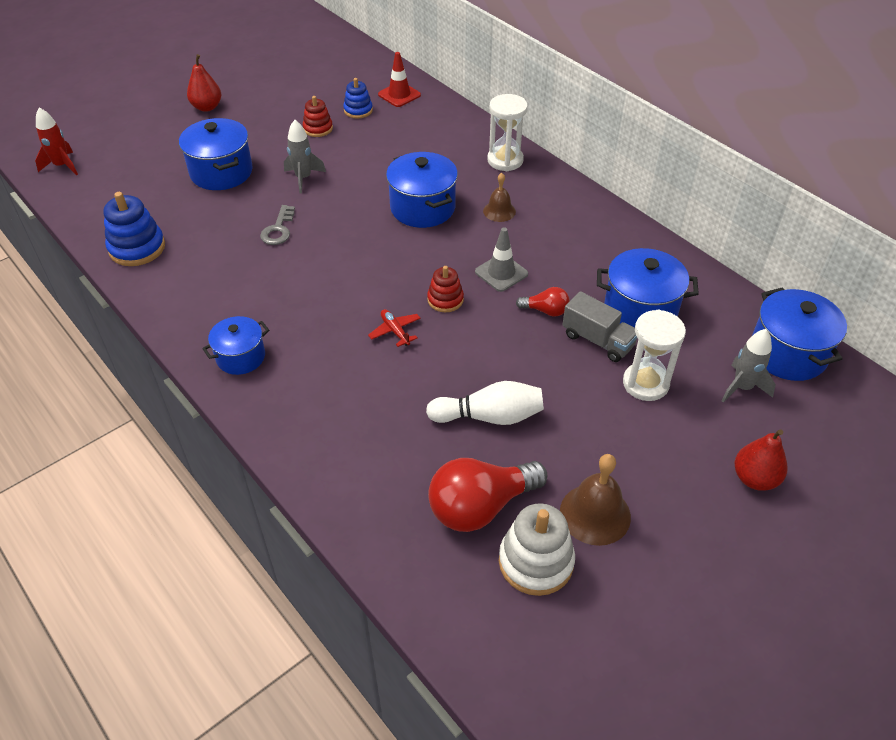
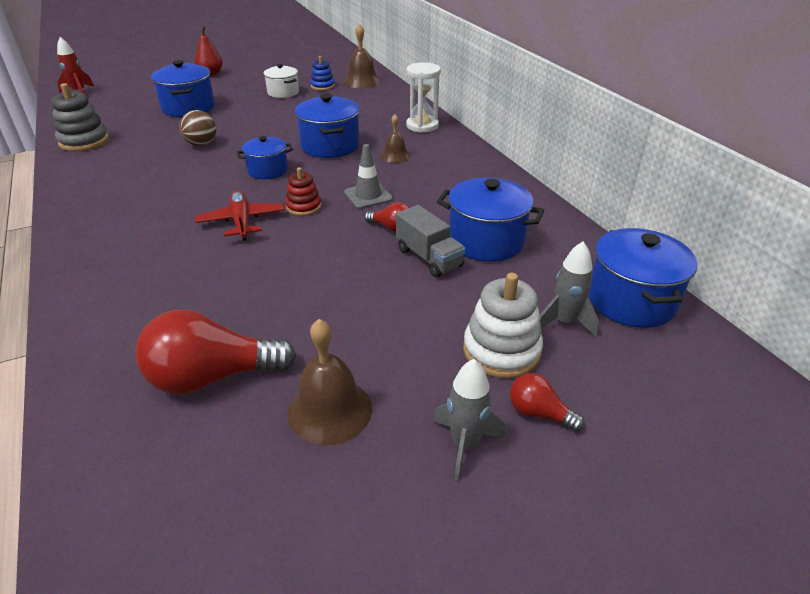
camera: 15 degrees right, 10 degrees down
blue stacking toy [103,192,165,266] -> grey stacking toy [51,83,109,151]
blue pot [202,316,269,375] -> blue pot moved to [236,136,293,179]
grey key [260,205,295,245] -> brown ball [179,110,216,146]
grey rocket [284,120,326,193] -> grey rocket moved to [433,359,506,481]
red stacking toy [303,96,333,137] -> white pot [263,64,299,98]
red plane [368,309,421,347] -> red plane [195,191,285,241], size x1.60
red traffic cone [378,52,421,107] -> brown bell [343,24,381,88]
white bowling pin [426,381,544,425] -> none
white stacking toy [499,503,575,596] -> white stacking toy moved to [463,273,543,378]
white hourglass [623,309,686,401] -> none
red pear [734,429,788,491] -> red light bulb [510,373,585,432]

